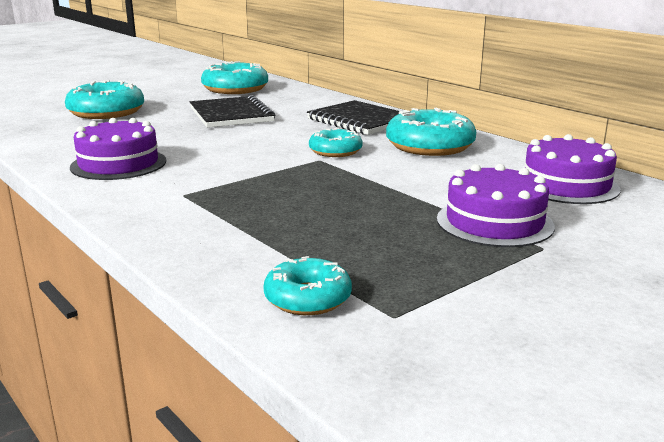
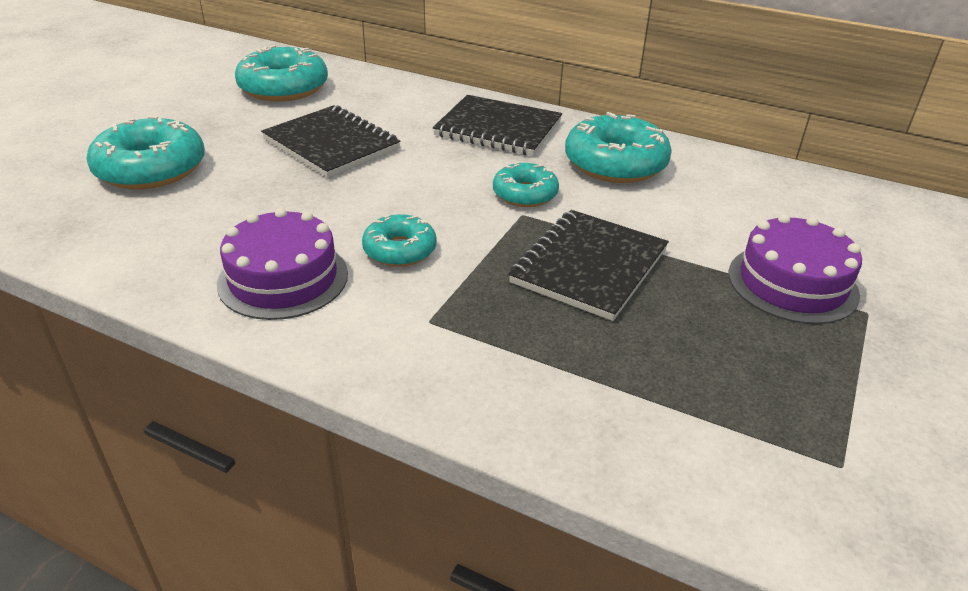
camera: 25 degrees left, 15 degrees up
turquoise donut [263,256,352,315] -> turquoise donut moved to [362,214,437,267]
purple cake [525,134,621,204] -> none
none -> black notebook [508,210,669,321]

